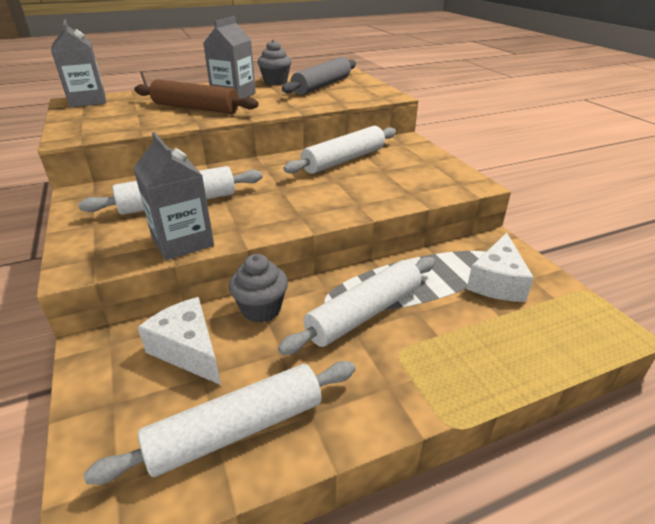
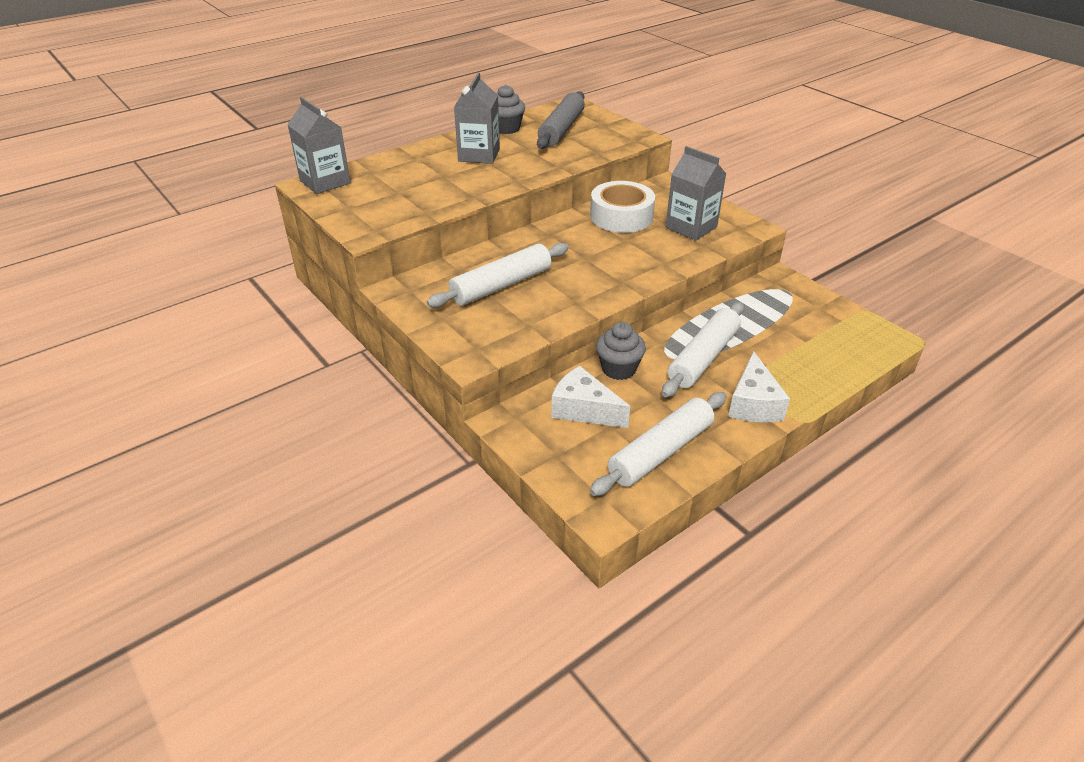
camera: 15 degrees left, 5 degrees up
grey carton [133,132,214,261] -> grey carton moved to [666,146,726,241]
brown rolling pin [134,80,259,114] -> none
white rolling pin [283,126,396,174] -> white tape [590,181,655,233]
white cheese [467,233,534,302] -> white cheese moved to [728,351,790,422]

